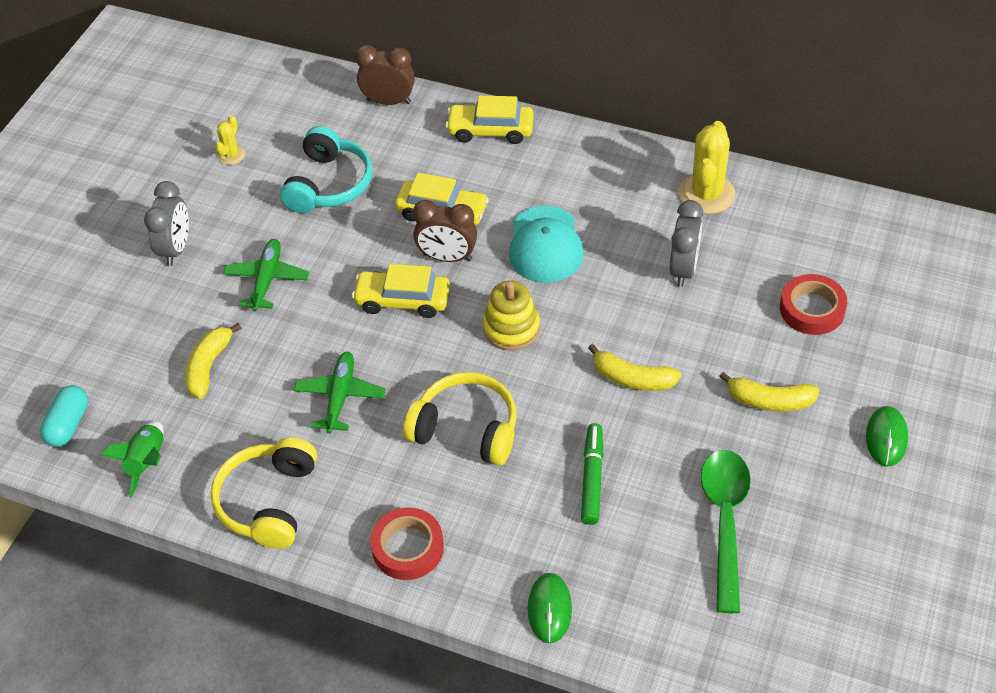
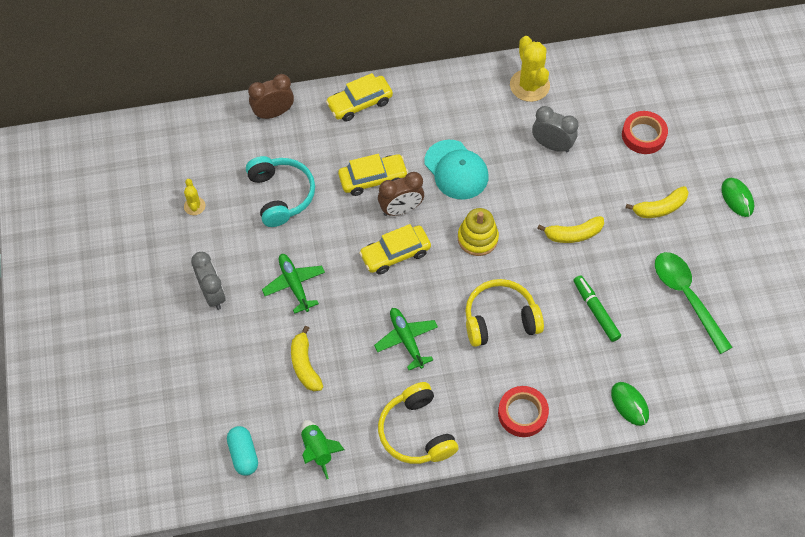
camera: 35 degrees left, 10 degrees up
grey clock [669,200,704,287] -> grey clock turned 45 degrees counterclockwise [532,106,579,153]

